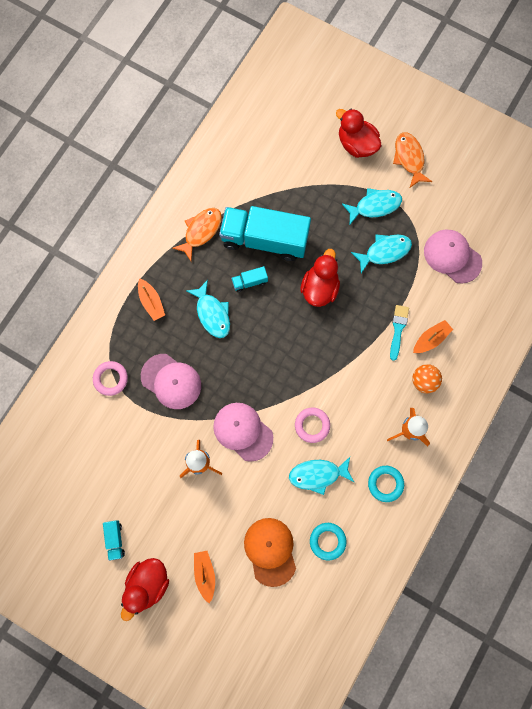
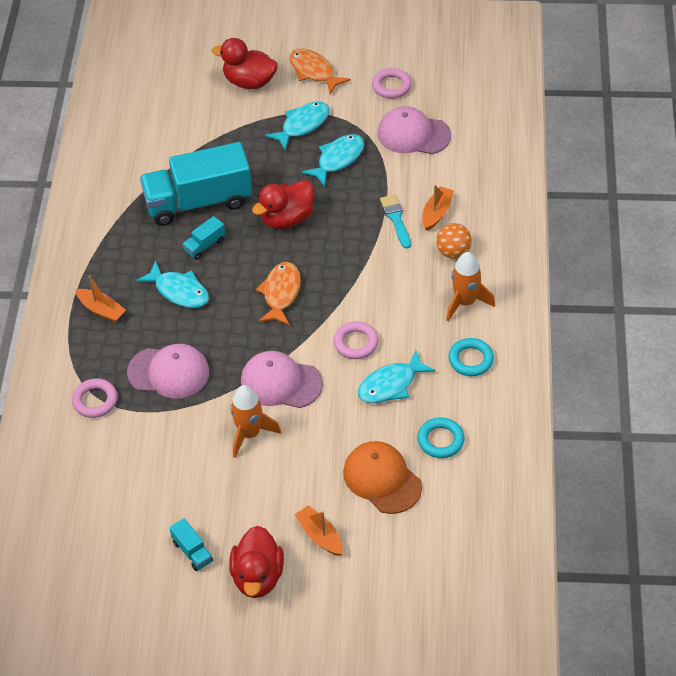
camera: 25 degrees left, 25 degrees down
orange fish [172,208,222,261] -> orange fish moved to [256,262,301,326]
red duck [300,249,340,307] -> red duck turned 120 degrees counterclockwise [252,180,314,229]
none -> pink ring [372,68,412,99]

